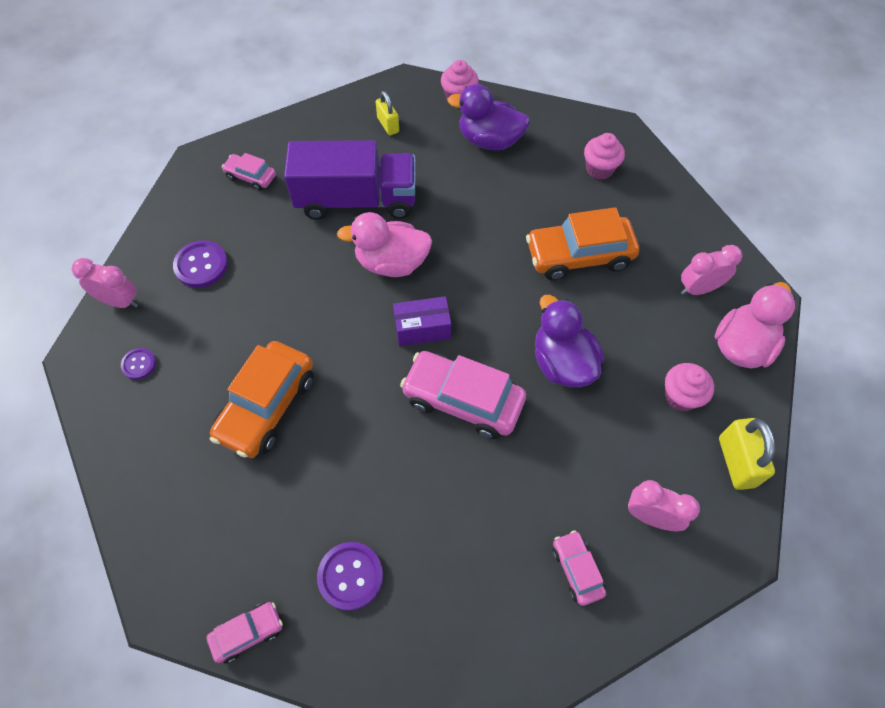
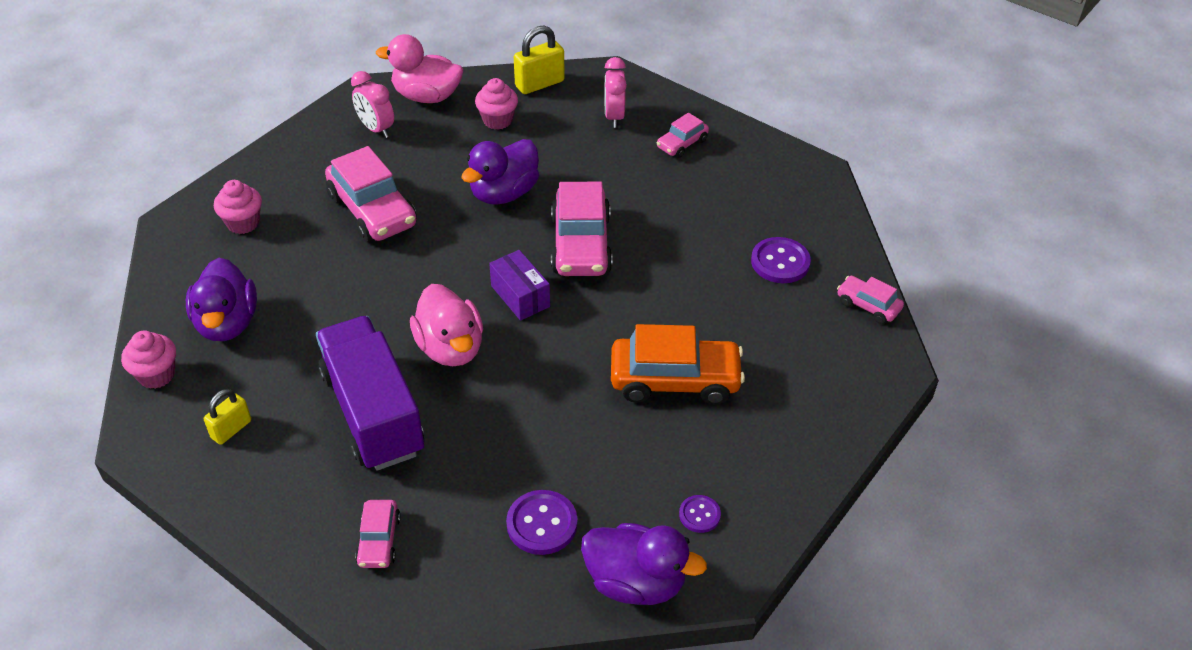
camera: 115 degrees left, 15 degrees down
pink clock [71,258,138,308] -> purple duck [581,523,707,605]
orange car [526,207,639,280] -> pink car [325,146,417,242]

